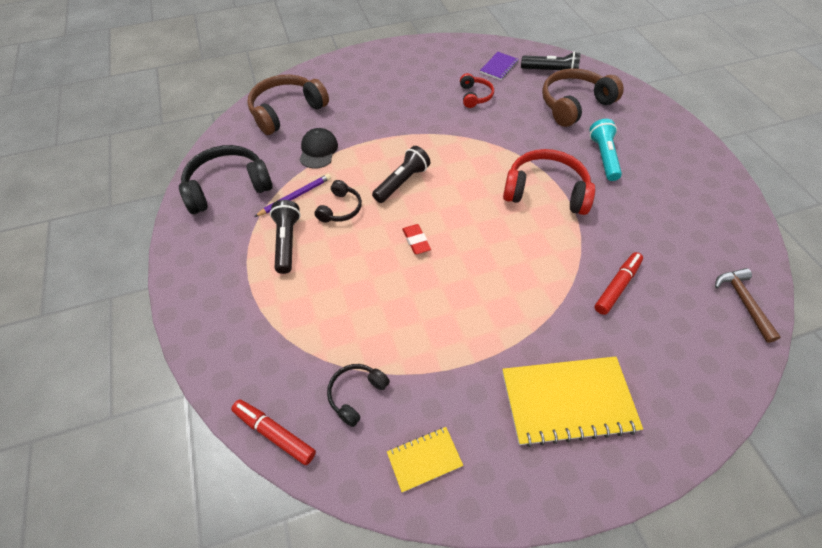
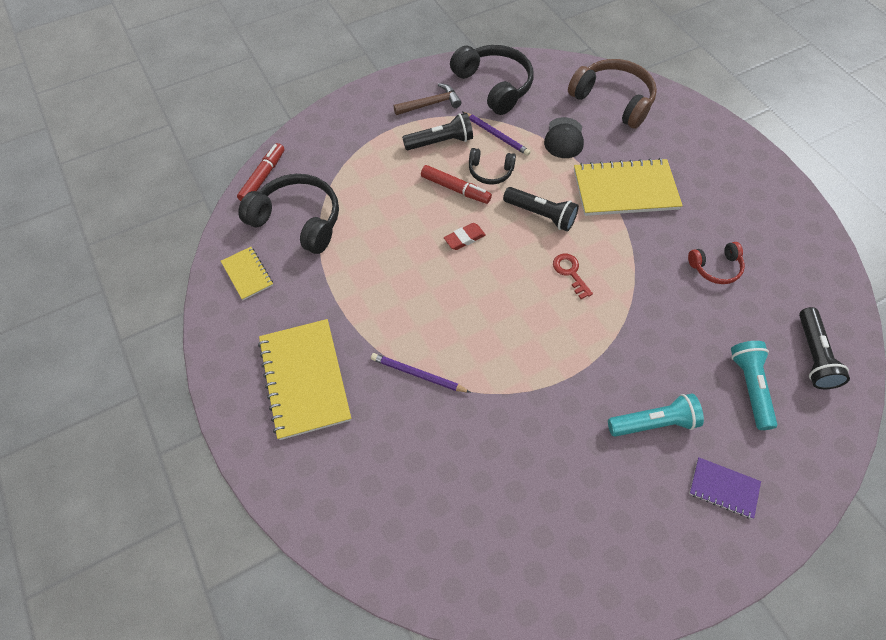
camera: 80 degrees right, 5 degrees up
black cap [300,128,338,169] -> black cap turned 105 degrees clockwise [544,117,584,158]
black headphones [327,364,390,427] -> black headphones [238,174,339,254], size x1.86
purple notebook [480,52,519,80] -> purple notebook moved to [689,457,761,519]
red headphones [503,149,595,215] -> none
brown headphones [542,68,624,127] -> turquoise flashlight [731,341,778,430]
red marker [594,252,643,315] -> red marker moved to [421,165,492,204]
brown hammer [715,268,781,343] -> brown hammer moved to [393,83,462,115]
none -> purple pencil [371,353,471,393]
none -> red key [553,254,593,299]
none -> yellow notebook [574,158,683,216]

